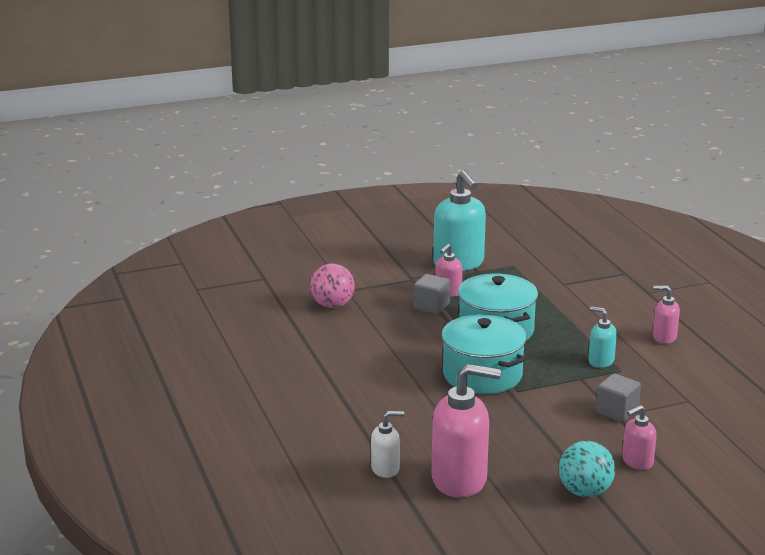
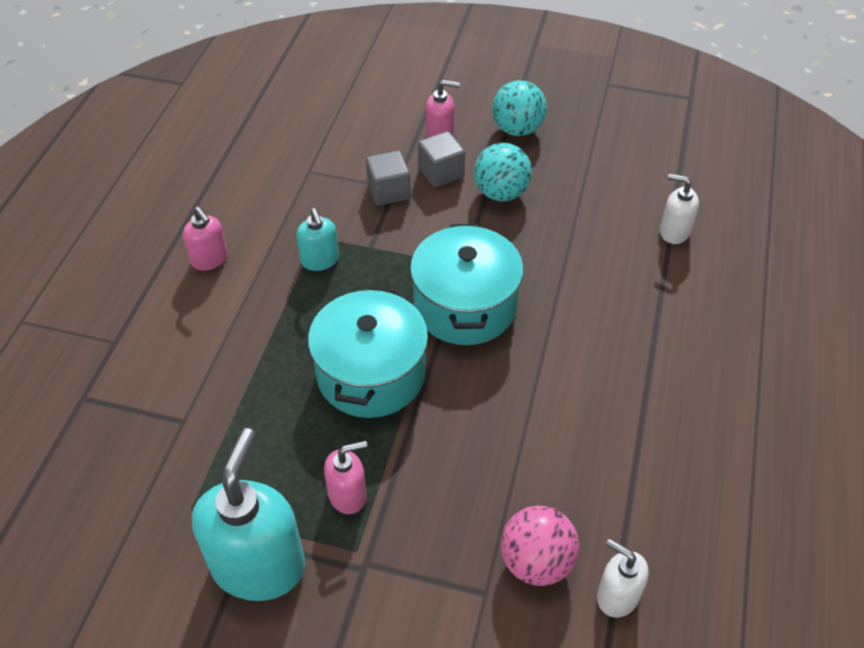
camera: 145 degrees left, 25 degrees up
grey cube [414,274,450,314] -> grey cube moved to [418,131,465,188]
pink soap dispenser [432,364,501,498] -> none
none -> turquoise ball [474,143,532,201]
none -> white soap dispenser [597,539,649,617]

